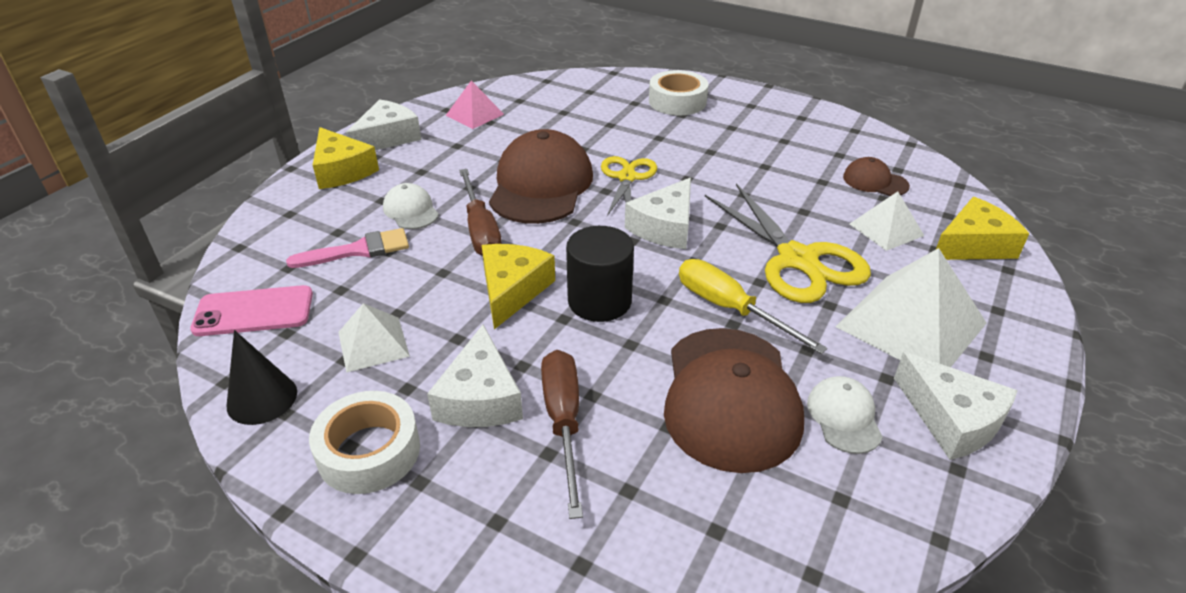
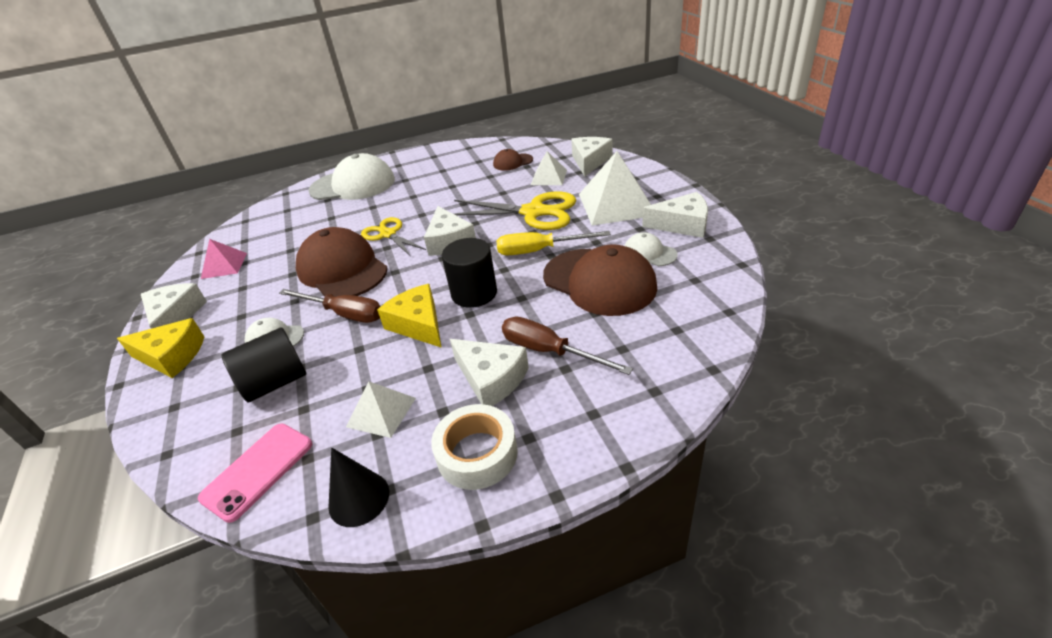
camera: 45 degrees left, 0 degrees up
pink brush [286,228,409,268] -> black cylinder [222,328,306,402]
white tape [649,70,709,115] -> white cap [308,153,395,200]
yellow cheese [936,197,1029,260] -> white cheese [571,137,613,177]

